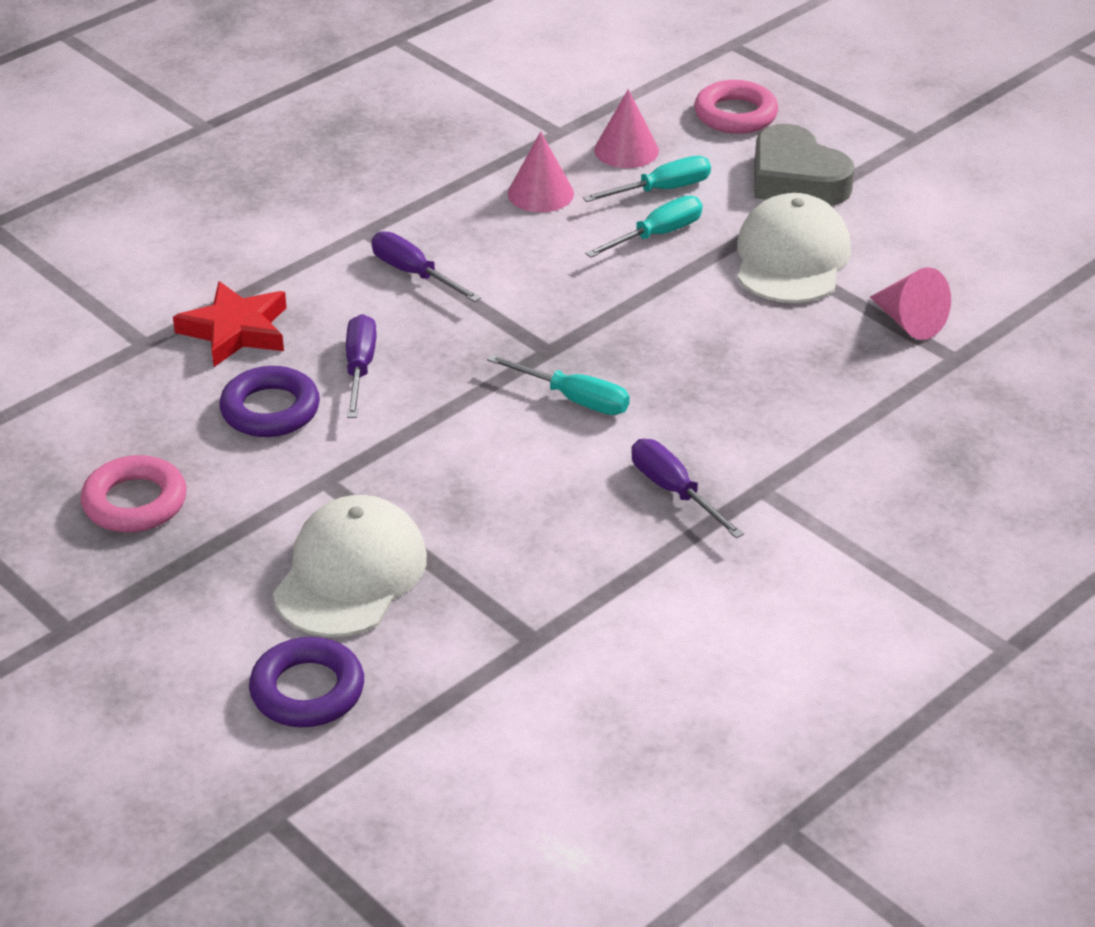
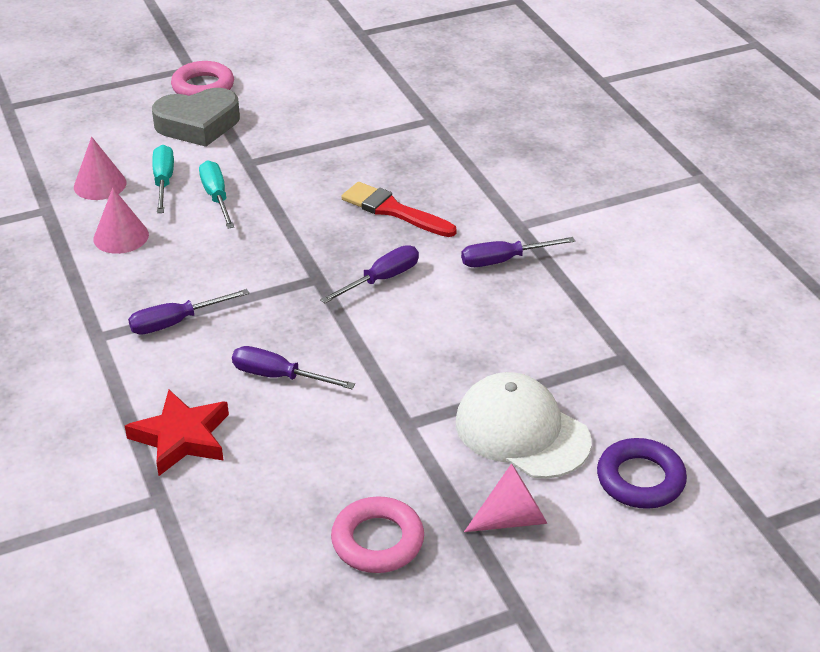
camera: 70 degrees left, 0 degrees up
purple ring [219,366,320,437] -> none
turquoise screwdriver [487,354,630,415] -> purple screwdriver [320,245,419,303]
pink ring [694,80,778,134] -> pink ring moved to [171,61,234,96]
white cap [737,193,851,303] -> none
pink cone [870,267,951,340] -> pink cone moved to [464,463,547,532]
none -> red brush [341,182,457,237]

